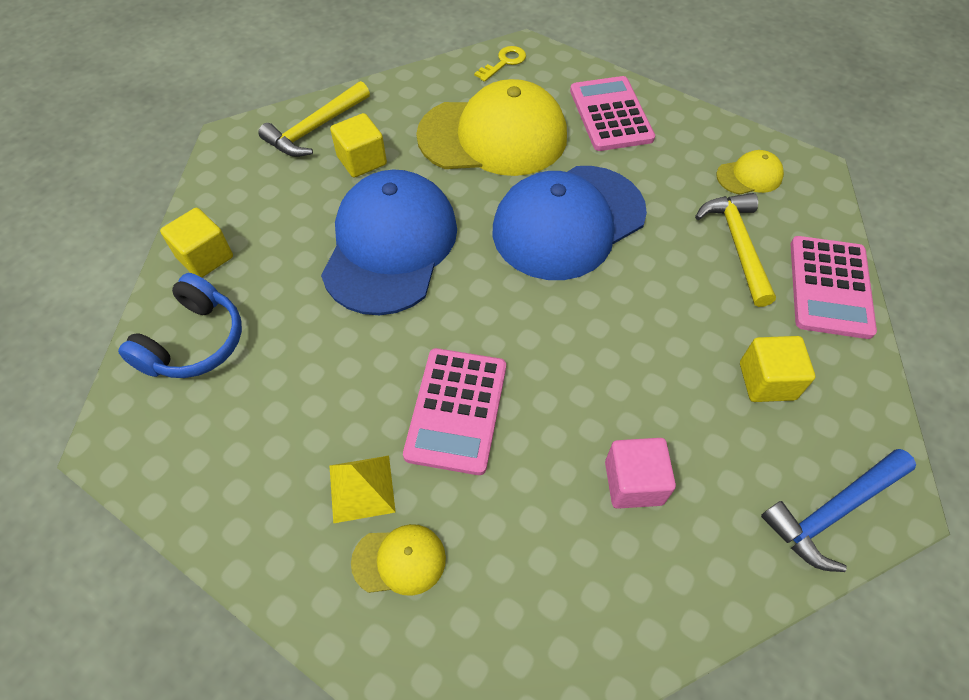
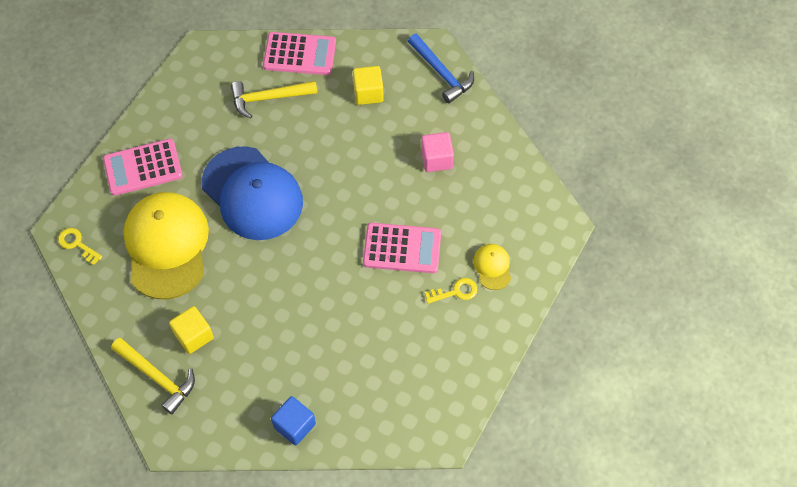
camera: 95 degrees left, 5 degrees up
blue headphones [118,273,242,378] -> none
yellow cube [160,208,233,277] -> blue cube [271,396,316,445]
blue cap [321,169,457,315] -> none
yellow pyramid [330,456,396,523] -> yellow key [425,278,477,304]
yellow cap [716,150,784,195] -> none

